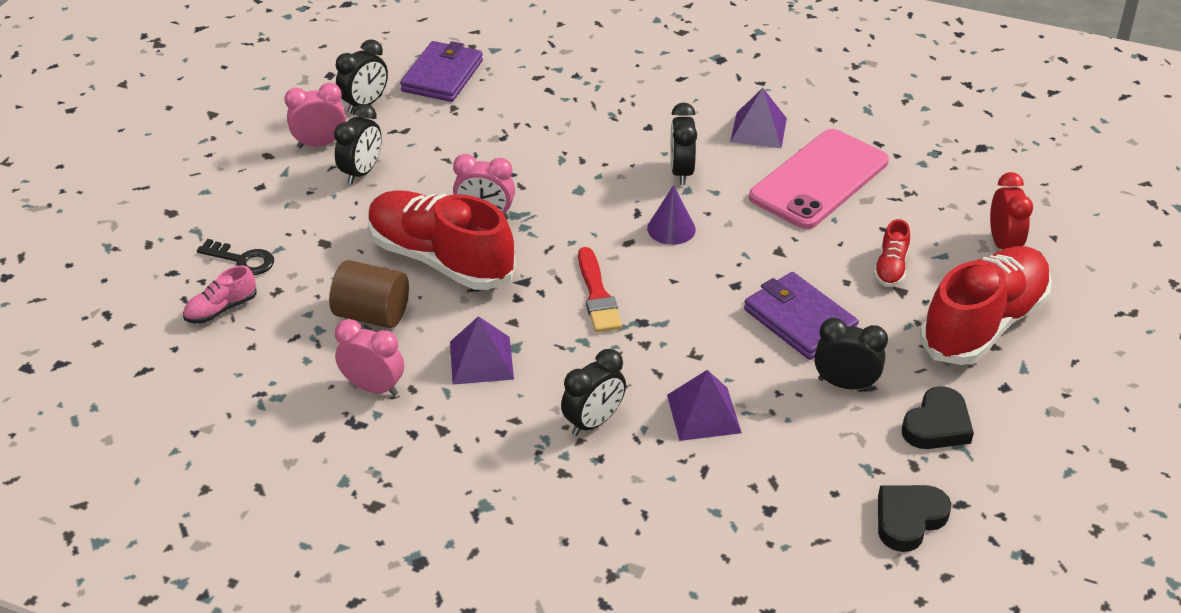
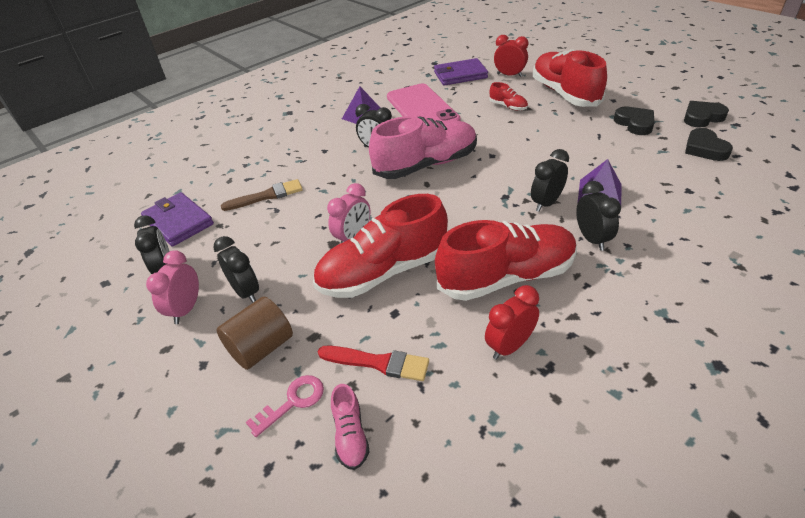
camera: 60 degrees left, 0 degrees up
black key [197,239,274,275] -> pink key [246,375,324,437]
brown cylinder [329,260,409,328] -> brown cylinder moved to [216,296,293,370]
pink clock [335,319,404,396] -> red clock [485,285,539,360]
purple pyramid [450,316,514,385] -> red shoe [435,220,577,301]
red brush [578,247,622,332] -> red brush moved to [318,346,429,381]
purple cone [647,185,696,245] -> pink shoe [369,116,477,179]
purple wallet [744,272,859,360] -> purple wallet moved to [434,58,488,85]
black clock [814,318,888,391] -> black clock moved to [531,149,569,212]
none -> brown brush [221,179,303,211]
none -> black heart [684,101,729,128]

